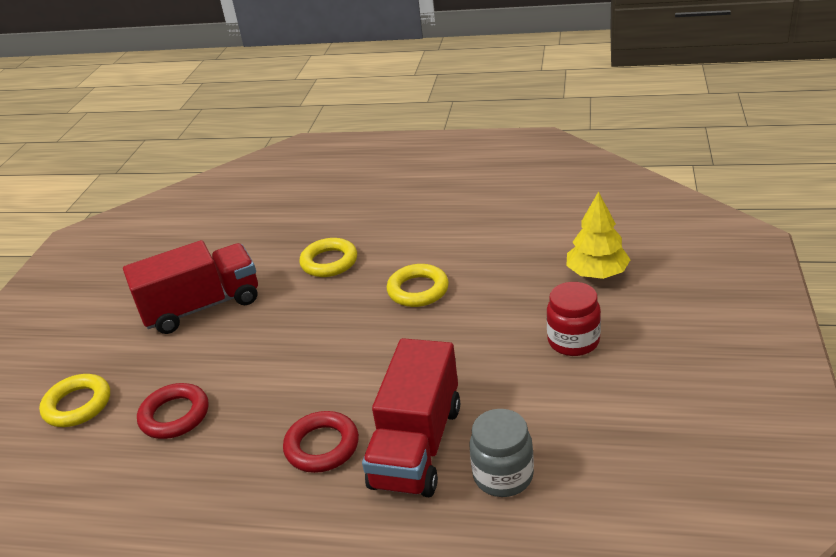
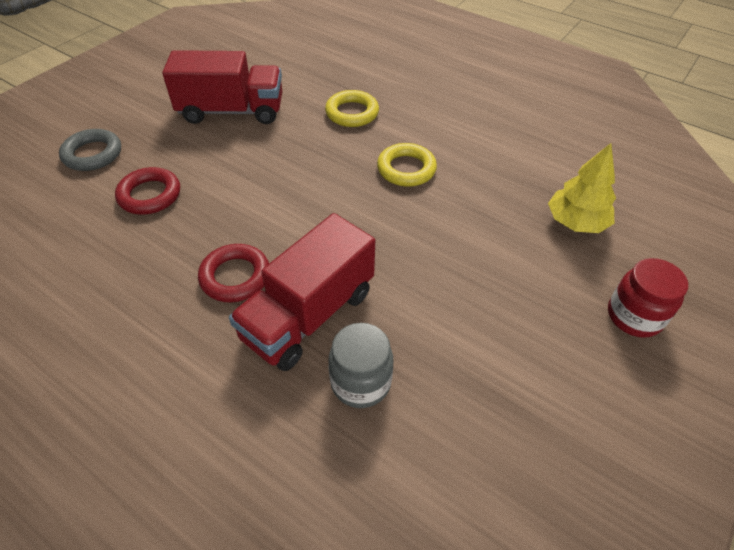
camera: 20 degrees right, 15 degrees up
yellow ring [39,374,110,427] -> grey ring [59,129,121,171]
red jar [546,282,601,356] -> red jar moved to [608,258,688,338]

